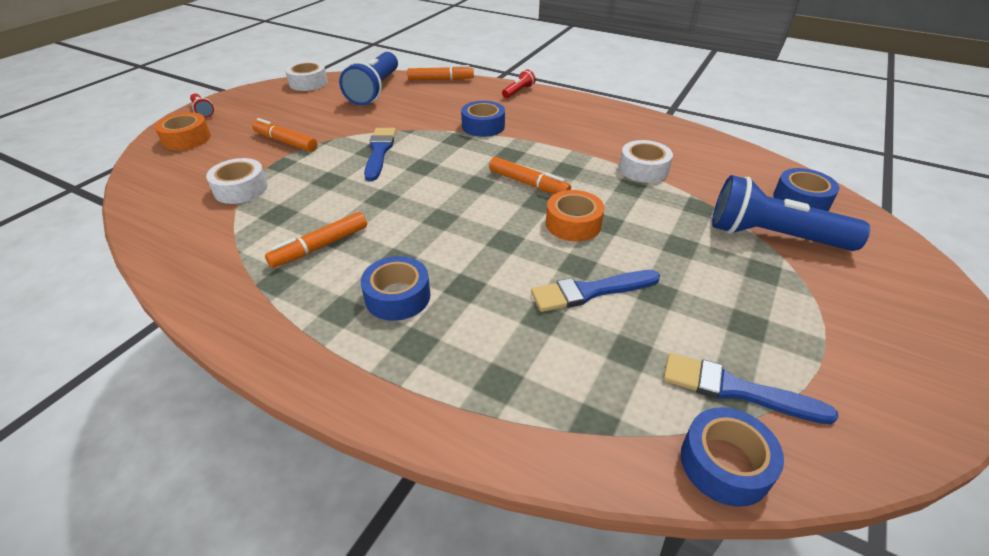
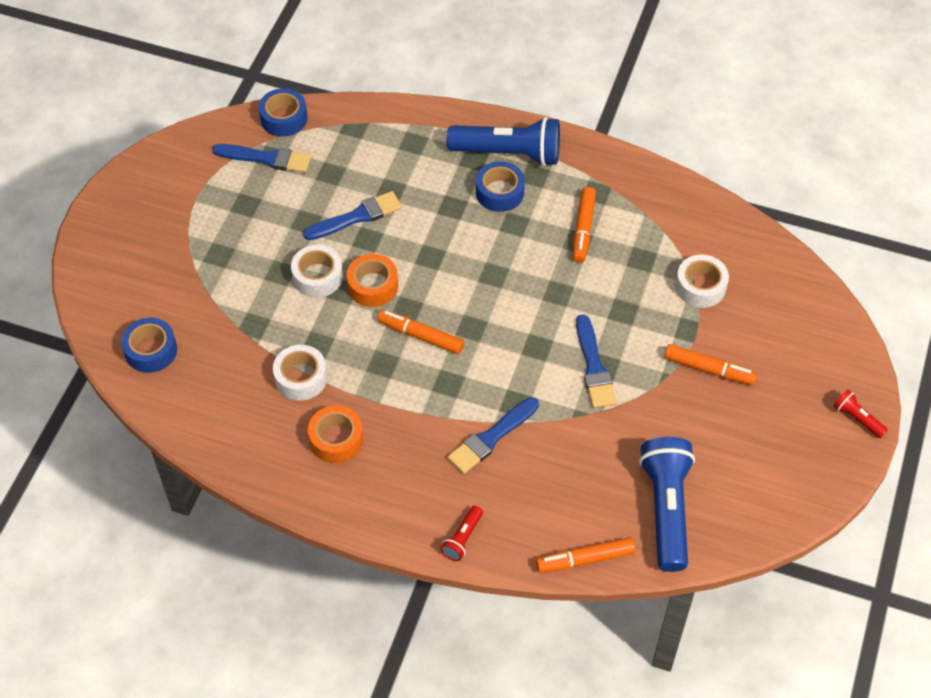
camera: 170 degrees right, 15 degrees up
orange tape [155,112,211,150] -> orange tape moved to [308,405,363,463]
orange marker [265,212,367,268] -> orange marker turned 150 degrees clockwise [573,187,596,263]
white tape [285,61,328,91] -> white tape moved to [291,245,343,298]
blue tape [461,101,505,137] -> blue brush [447,397,539,474]
blue flashlight [712,175,870,251] -> blue flashlight moved to [447,117,560,166]

